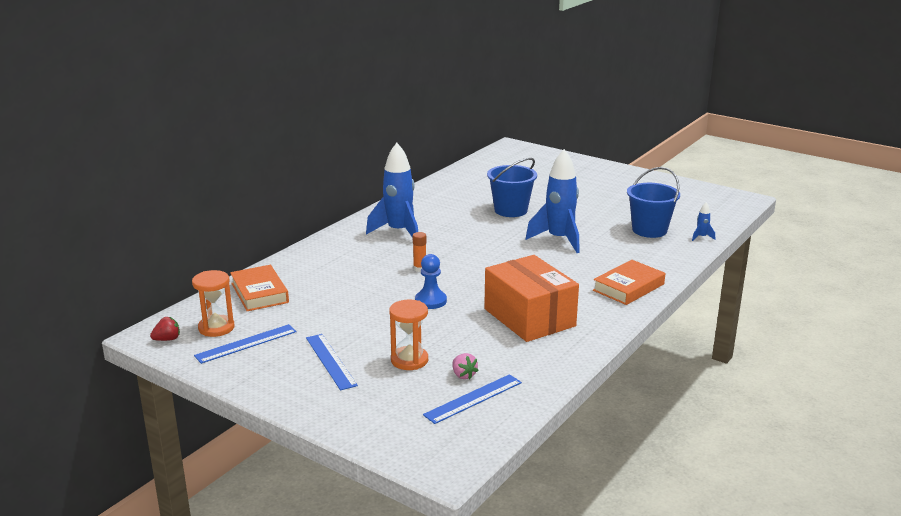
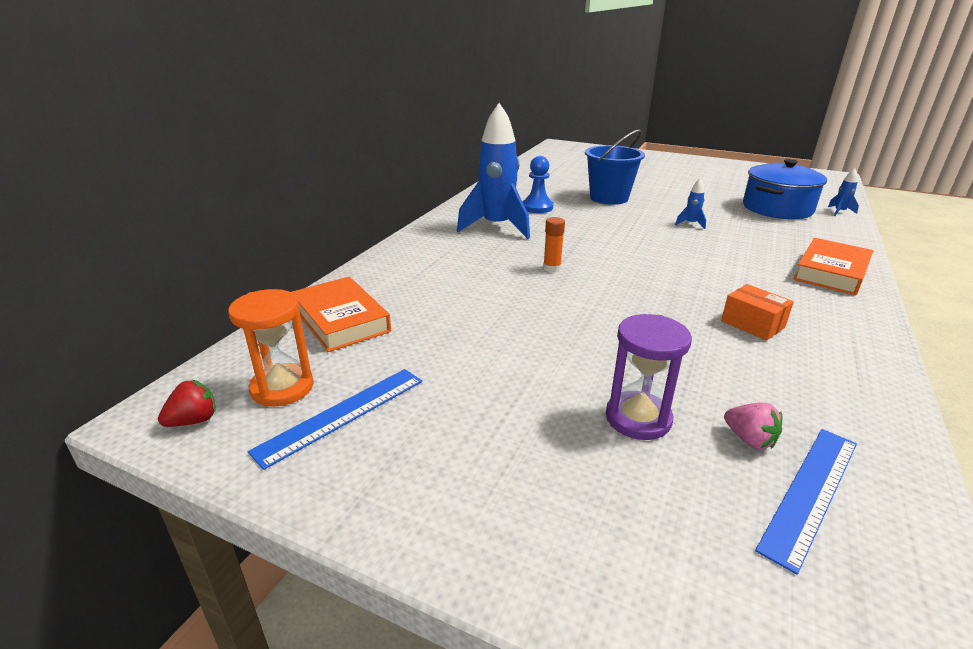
camera: 10 degrees left, 5 degrees up
blue ruler [306,334,358,390] -> none
orange hourglass [389,300,428,370] -> purple hourglass [606,314,692,440]
blue pawn [415,254,447,309] -> blue pawn moved to [522,156,553,213]
orange box [484,255,579,342] -> orange box [721,284,794,341], size x0.44
blue rocket [526,149,580,253] -> blue rocket [675,178,706,229], size x0.40
blue bucket [627,167,680,238] -> blue pot [743,159,827,219]

